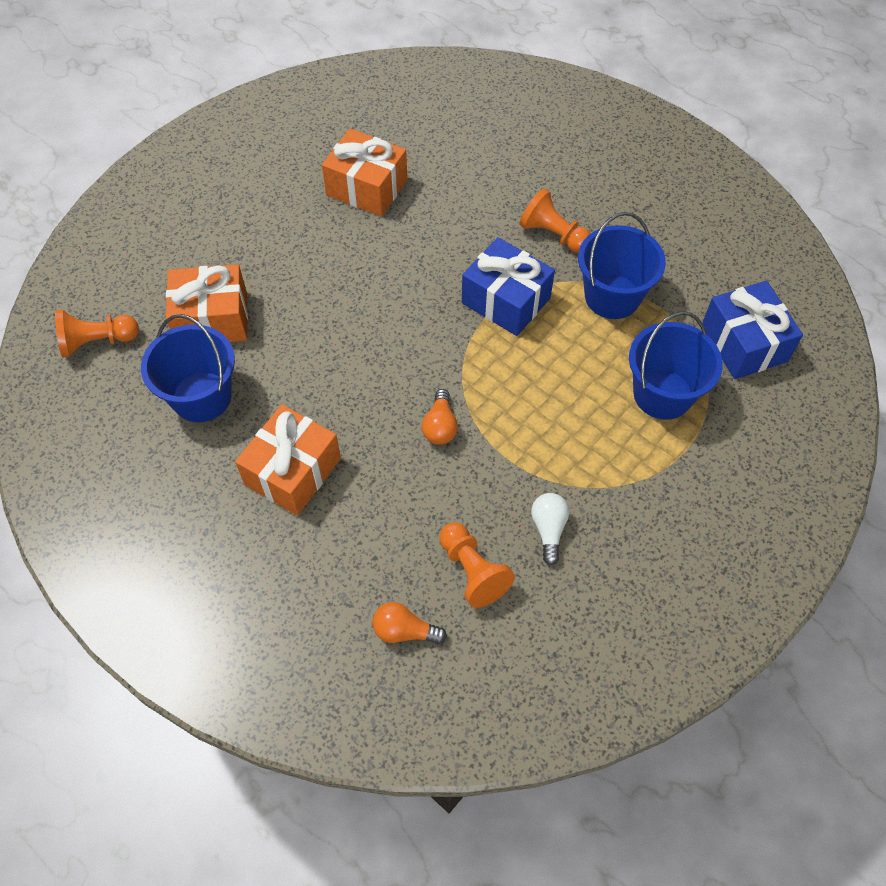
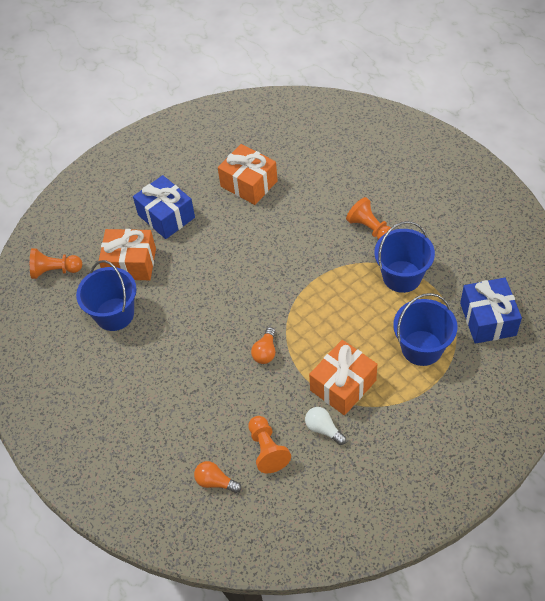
camera: 15 degrees right, 5 degrees down
orange gift [235,404,341,516] -> orange gift moved to [309,340,377,415]
blue gift [462,237,555,336] -> blue gift moved to [133,175,195,239]
white light bulb [531,493,569,565] -> white light bulb turned 60 degrees counterclockwise [305,407,346,445]

